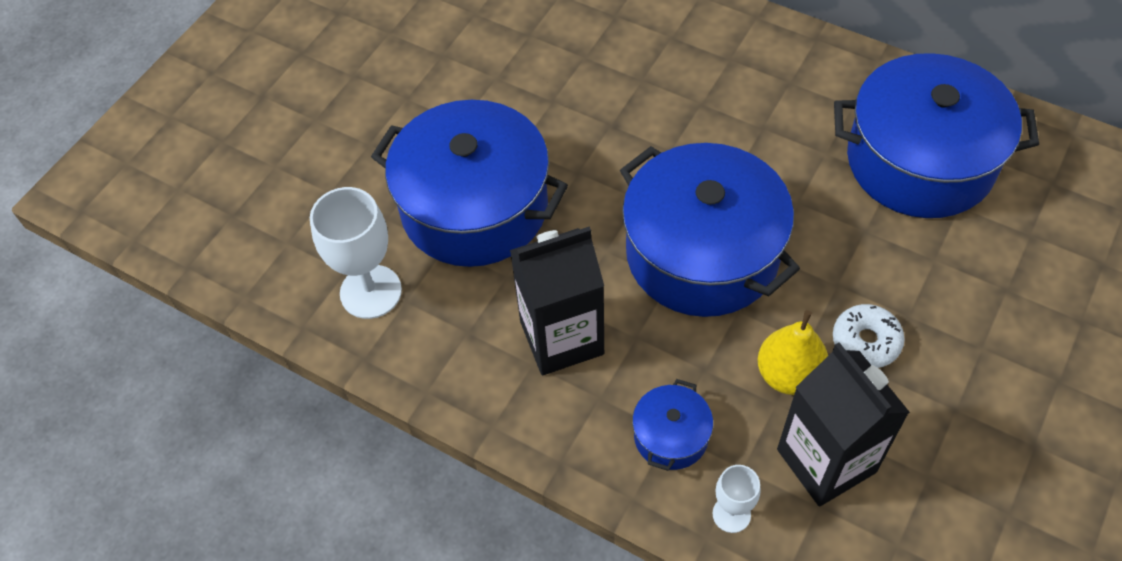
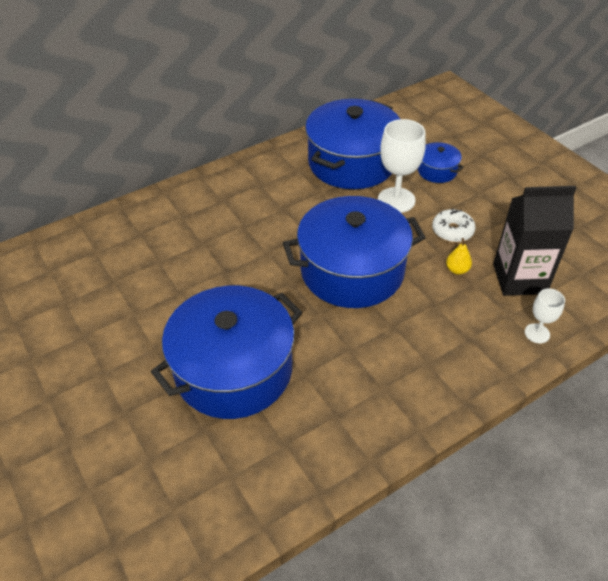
camera: 65 degrees left, 10 degrees down
white goblet [310,187,402,319] -> white goblet moved to [378,119,426,213]
black carton [510,226,604,375] -> none
blue pot [632,379,713,471] -> blue pot moved to [418,142,464,183]
yellow pear [758,310,828,395] -> yellow pear [446,238,472,275], size x0.58

